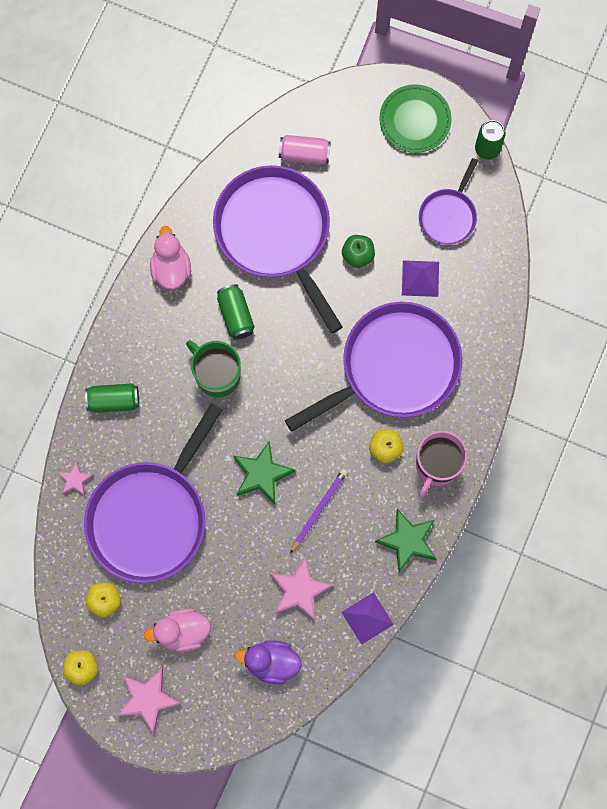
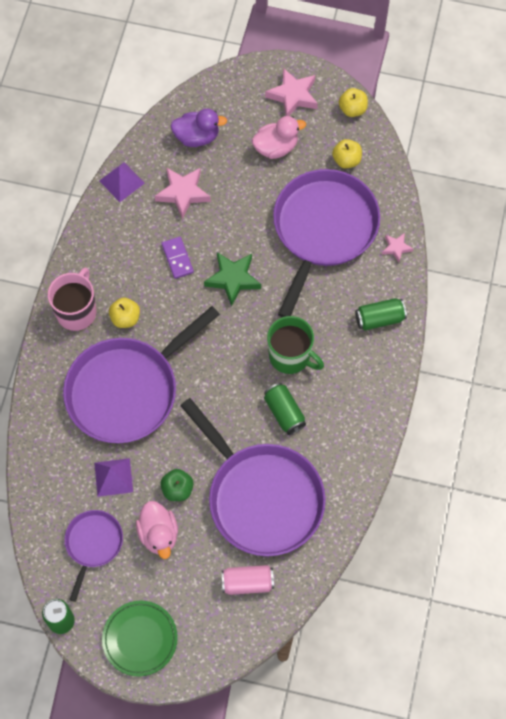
camera: 170 degrees right, 10 degrees down
pink duck [150,226,191,290] -> pink duck moved to [136,501,178,559]
purple pencil [290,469,348,554] -> purple domino [161,237,194,279]
green star [375,509,437,572] -> none

